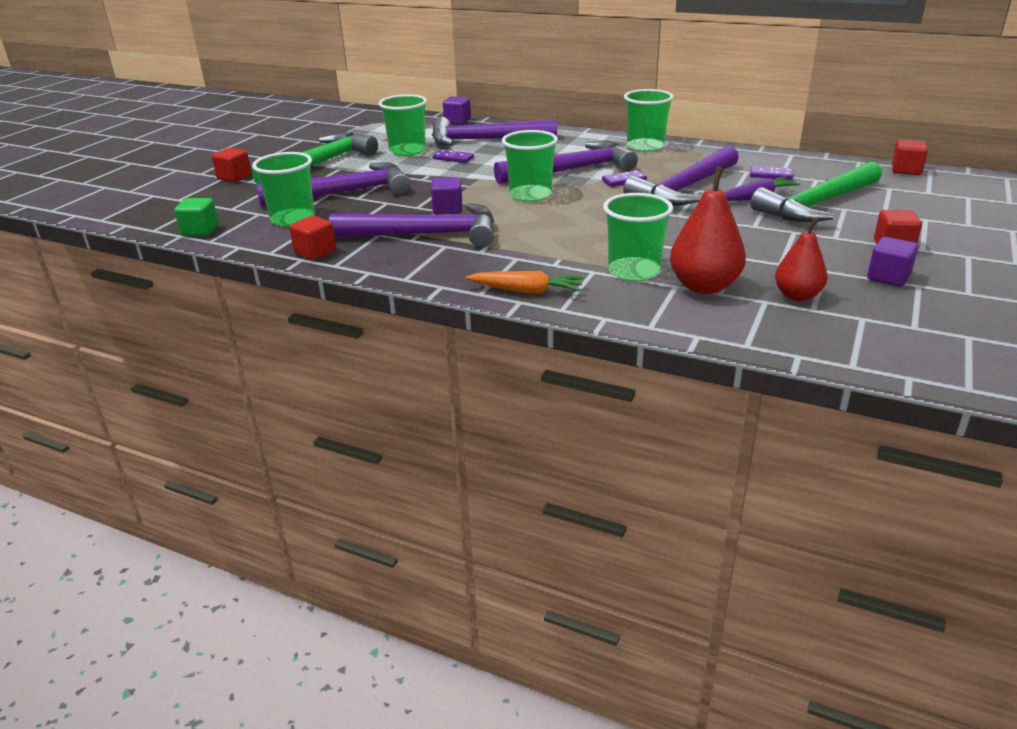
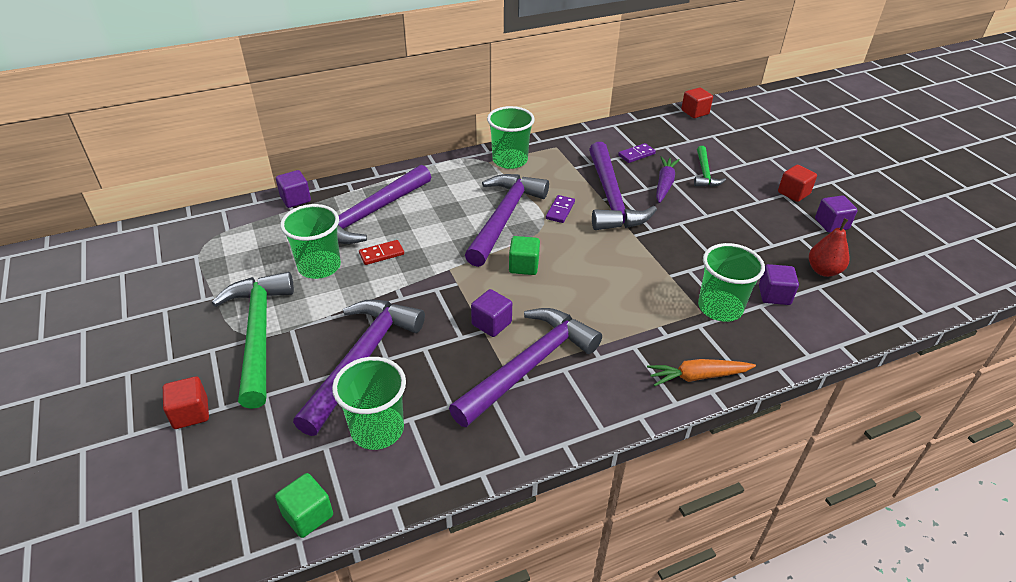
camera: 50 degrees left, 10 degrees up
red cube [289,216,336,260] -> none
purple domino [433,150,474,163] -> red domino [359,240,404,265]
orange carrot [465,271,584,294] -> orange carrot turned 150 degrees counterclockwise [647,359,756,386]
green cup [502,130,558,202] -> green cube [509,236,540,275]
red pear [670,166,746,294] -> purple cube [759,264,799,305]
green hammer [751,161,882,222] -> green hammer [694,146,726,187], size x0.51

